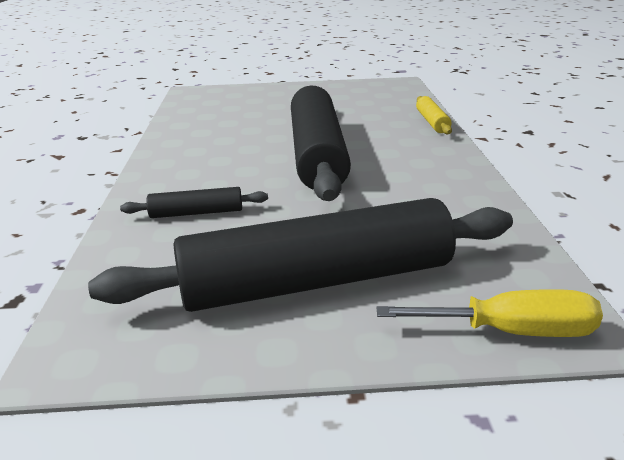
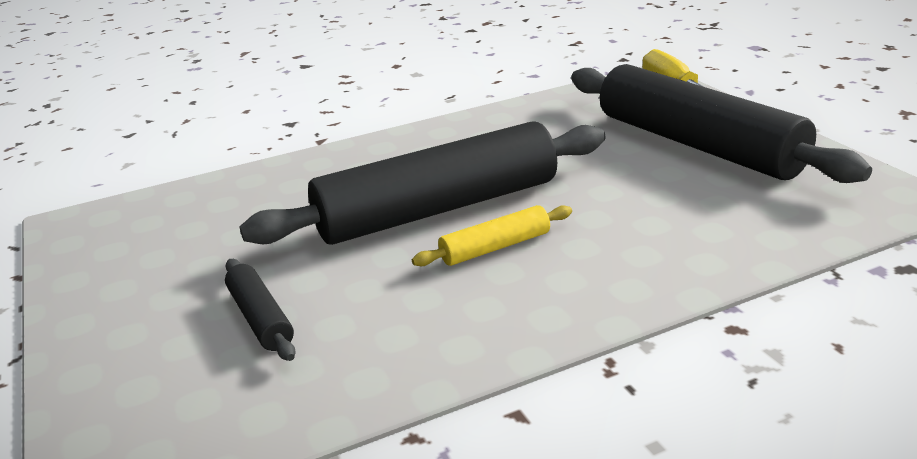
camera: 110 degrees left, 0 degrees up
black rolling pin [120,187,268,218] -> black rolling pin moved to [225,259,296,361]
yellow rolling pin [416,96,452,135] -> yellow rolling pin moved to [412,205,572,266]

